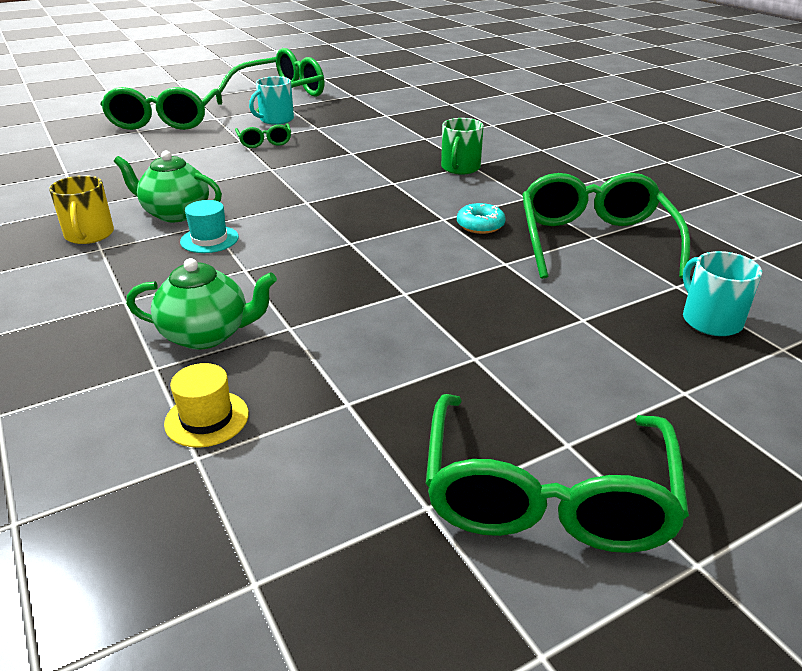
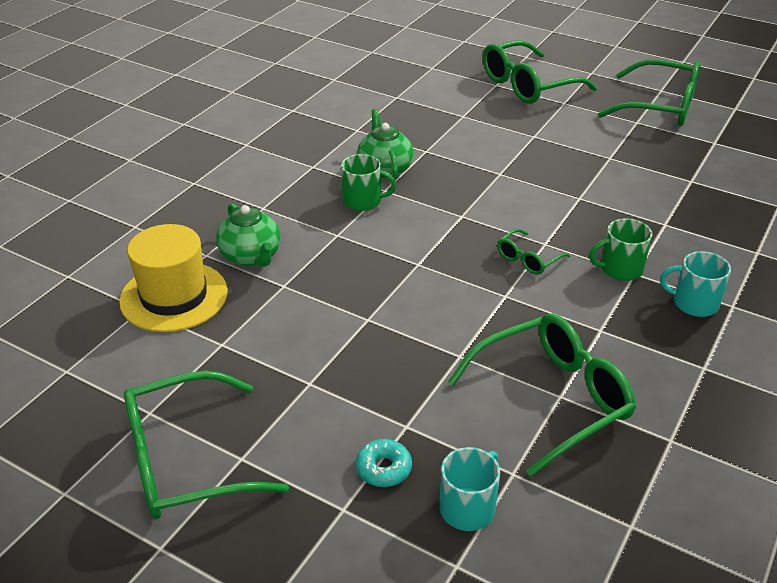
camera: 60 degrees right, 5 degrees up
yellow mug [49,175,114,244] -> none
yellow hat [164,363,249,448] -> yellow hat [119,224,228,332], size x2.03
turquoise hat [180,200,239,253] -> green mug [341,154,396,211]
green glasses [235,123,291,148] -> green glasses moved to [497,229,570,275]
turquoise mug [249,76,294,125] -> turquoise mug moved to [660,251,731,317]
turquoise donut [457,203,506,234] -> turquoise donut moved to [356,439,412,487]

